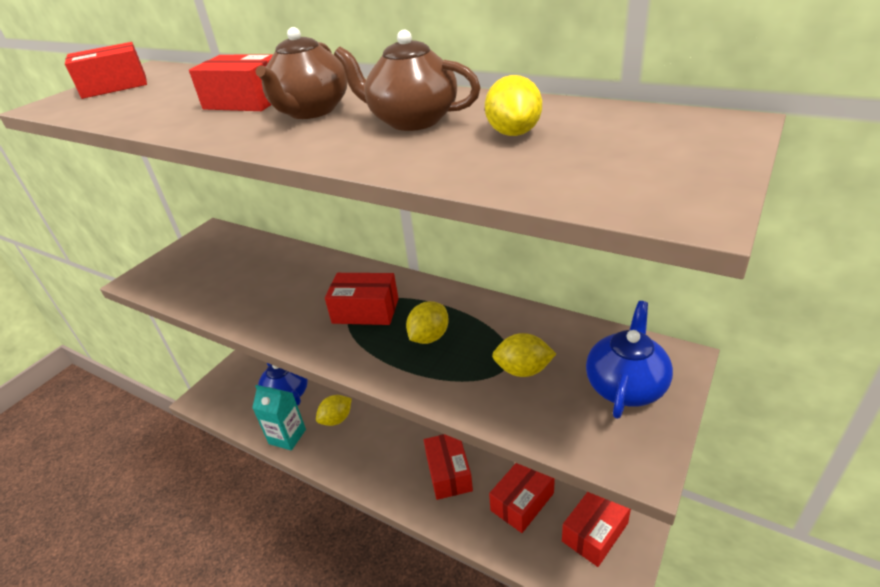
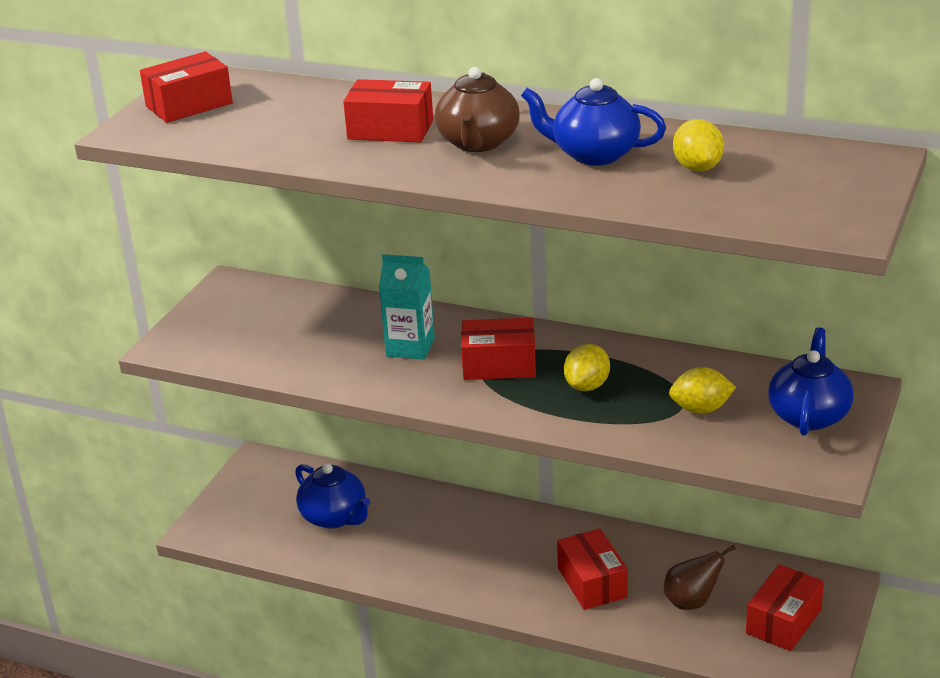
camera: 10 degrees left, 5 degrees down
turquoise carton [252,385,306,450] -> turquoise carton moved to [379,254,435,359]
yellow lemon [316,395,352,426] -> none
brown teapot [334,30,481,131] -> blue teapot [521,78,666,166]
red box [489,463,555,533] -> brown pear [664,545,736,610]

